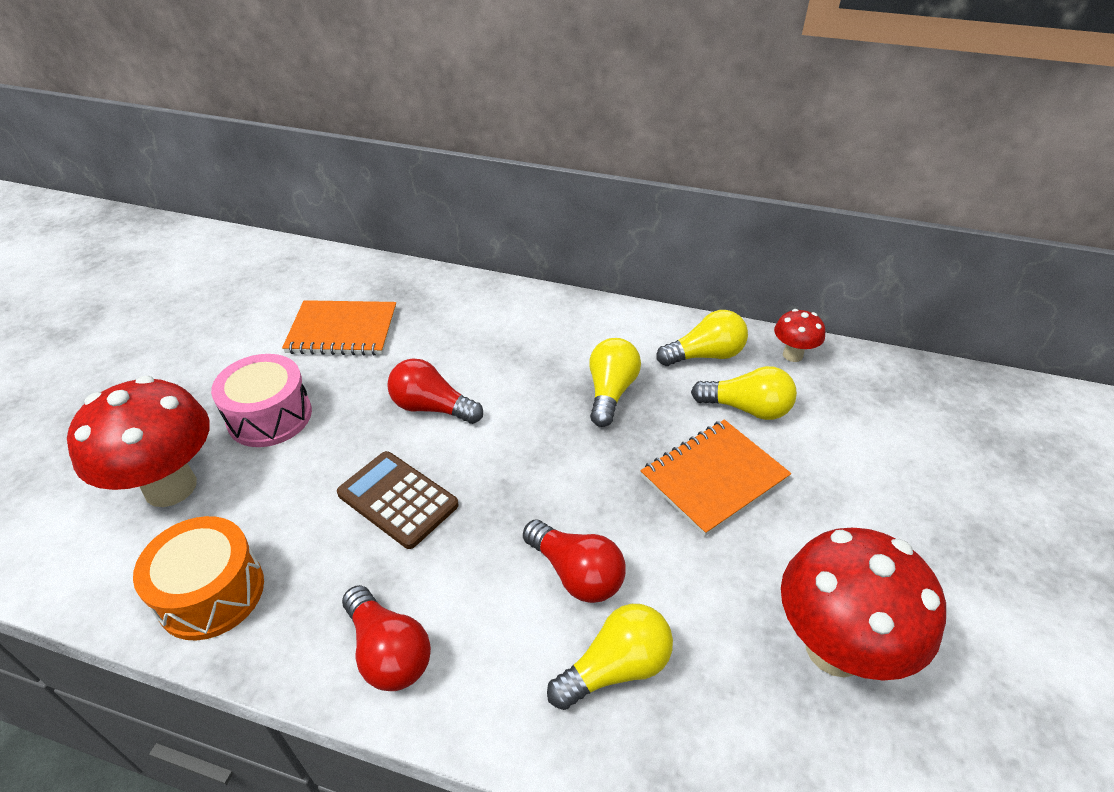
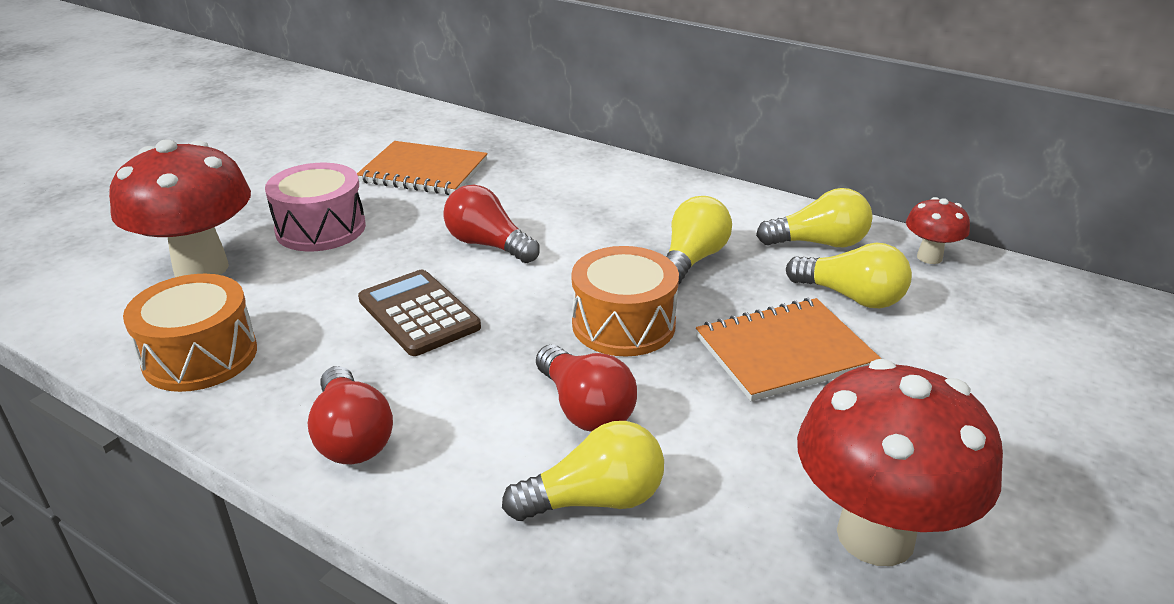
camera: 15 degrees right, 10 degrees down
none -> orange drum [572,246,679,357]

